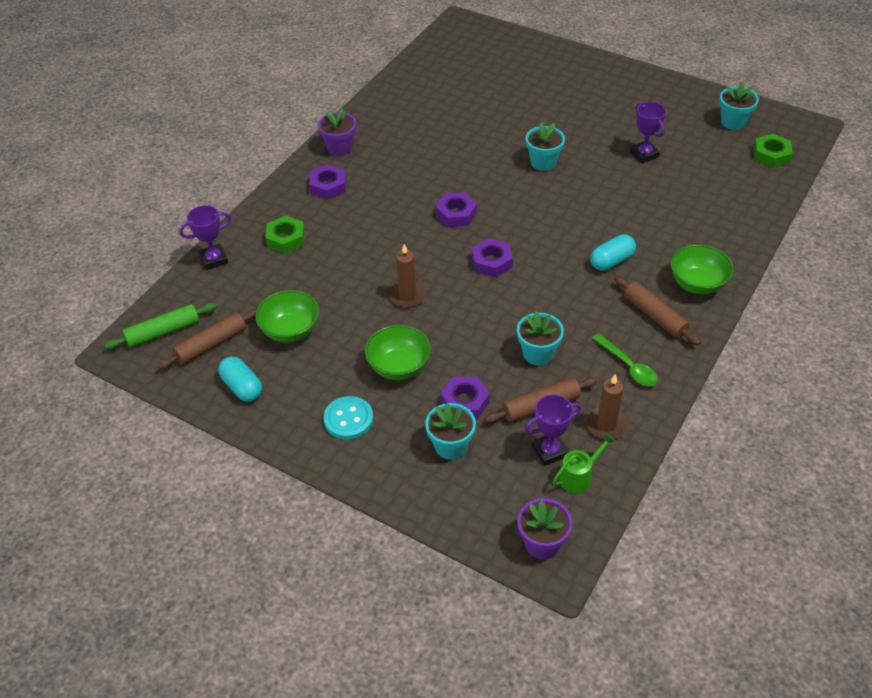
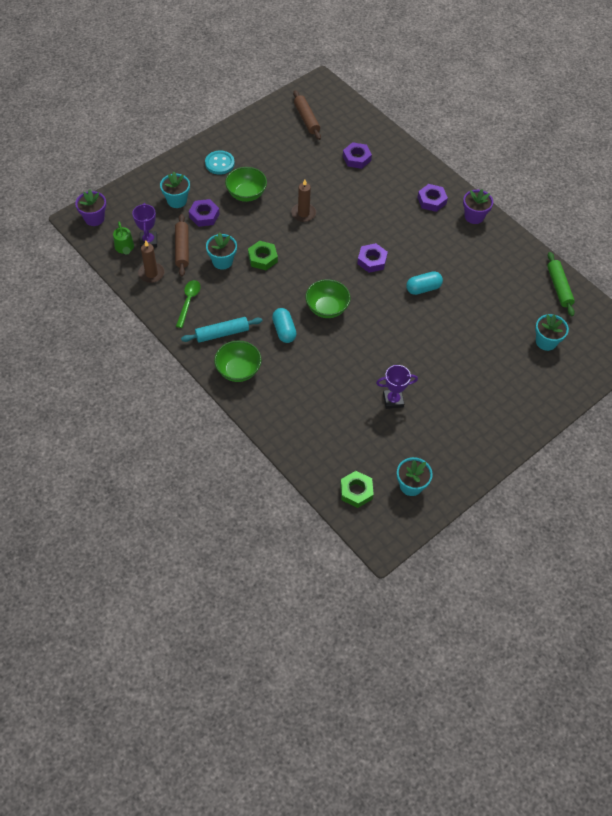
camera: 105 degrees right, 10 degrees up
green rolling pin [104,303,217,349] -> green rolling pin moved to [547,252,575,316]
purple trophy [179,205,231,270] -> none
turquoise capsule [218,356,262,402] -> turquoise capsule moved to [406,271,443,295]
green bowl [255,290,320,343] -> green bowl moved to [305,279,351,318]
green nut [265,216,305,253] -> green nut moved to [248,241,278,270]
purple nut [472,238,513,277] -> purple nut moved to [343,142,372,169]
turquoise flower pot [526,122,565,171] -> turquoise flower pot moved to [535,314,569,351]
green spoon [592,333,658,386] -> green spoon turned 120 degrees clockwise [176,280,201,328]
brown rolling pin [614,276,701,346] -> turquoise rolling pin [181,317,262,343]

